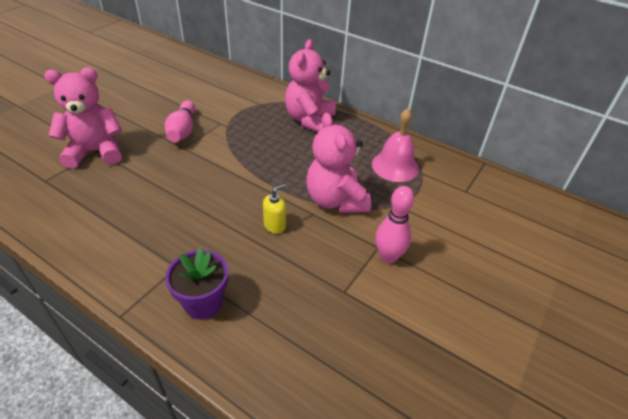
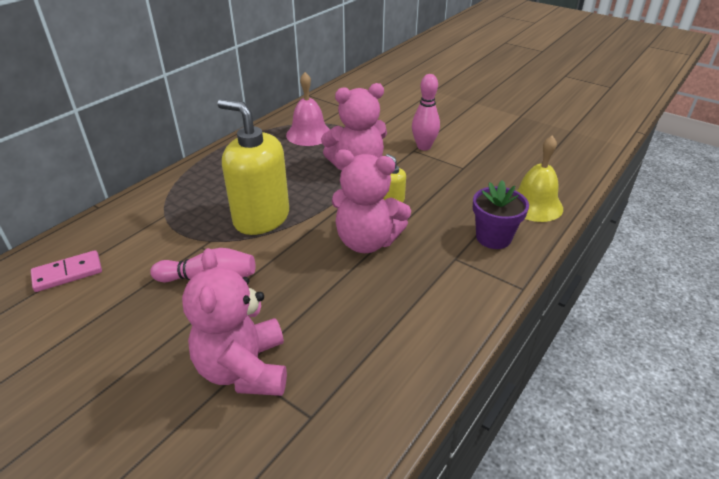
camera: 85 degrees left, 5 degrees down
pink teddy bear [285,39,336,132] -> pink teddy bear moved to [332,149,411,253]
none -> pink domino [31,250,102,292]
none -> yellow soap dispenser [218,99,289,235]
none -> yellow bell [516,135,563,222]

